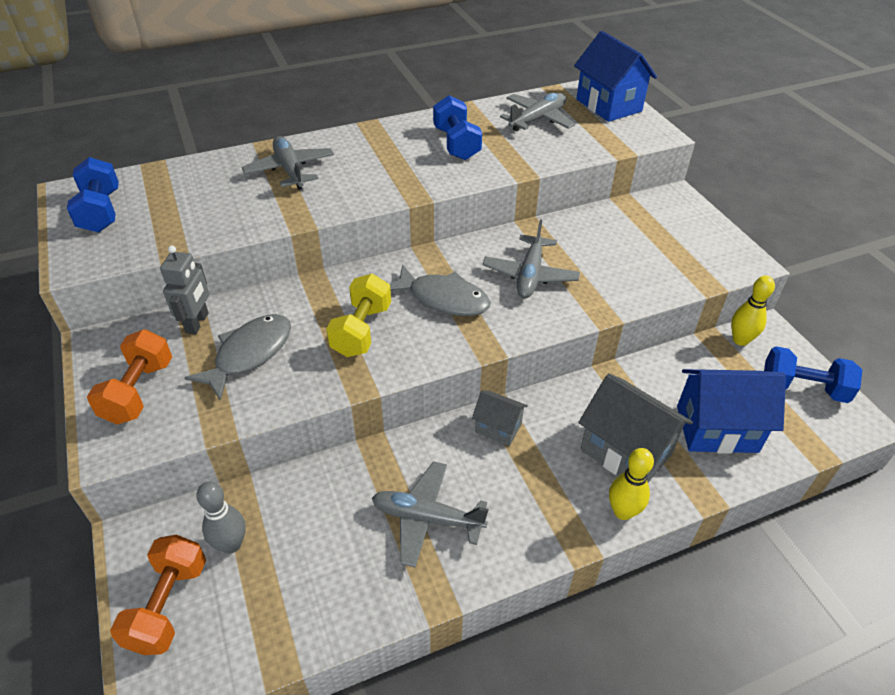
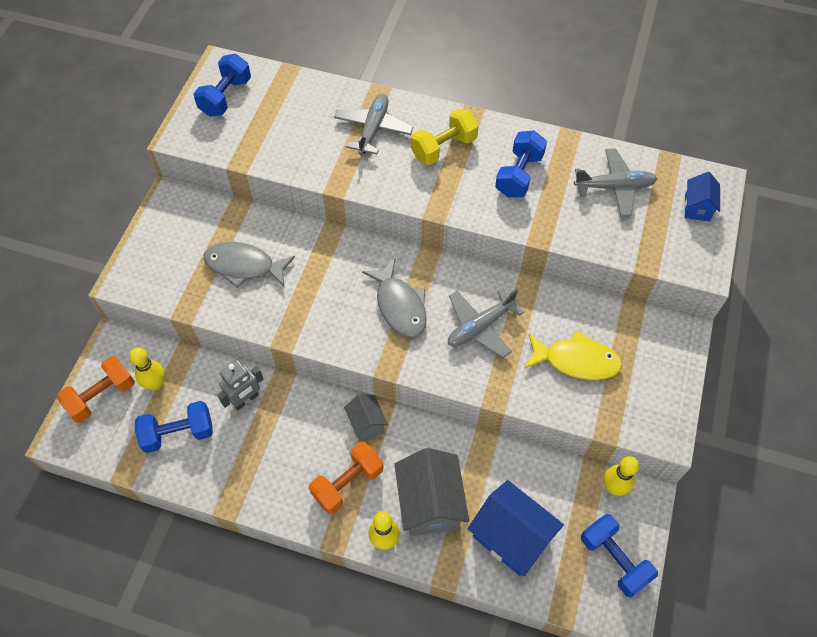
camera: 40 degrees right, 15 degrees up
orange dumbbell [87,329,172,425] -> orange dumbbell moved to [309,442,383,514]
grey robot [160,245,209,334] -> grey robot moved to [217,360,263,410]
grey fish [184,314,291,401] -> grey fish turned 150 degrees counterclockwise [204,242,295,288]
grey bowling pin [196,481,246,554] -> yellow bowling pin [129,347,165,390]
yellow dumbbell [326,274,391,357] -> yellow dumbbell moved to [411,108,479,165]
grey plane [372,461,489,568] -> none
blue house [574,31,657,122] -> blue house [684,172,720,221], size x0.54
none -> blue dumbbell [135,401,213,453]
none -> yellow fish [524,331,622,380]

